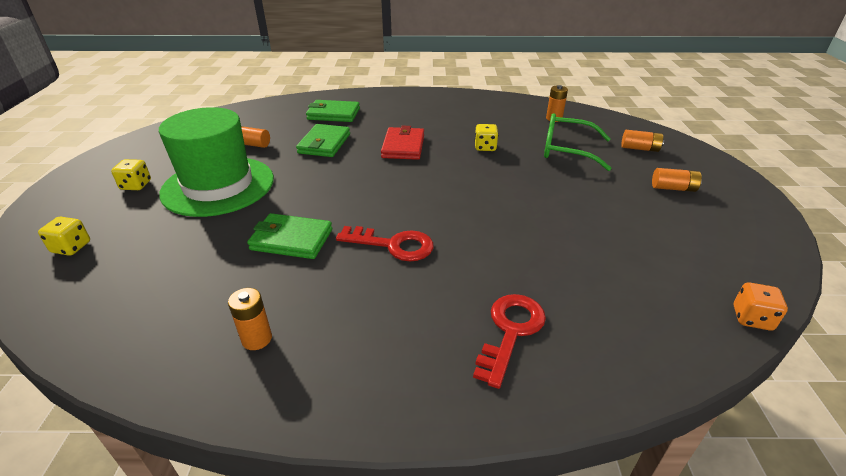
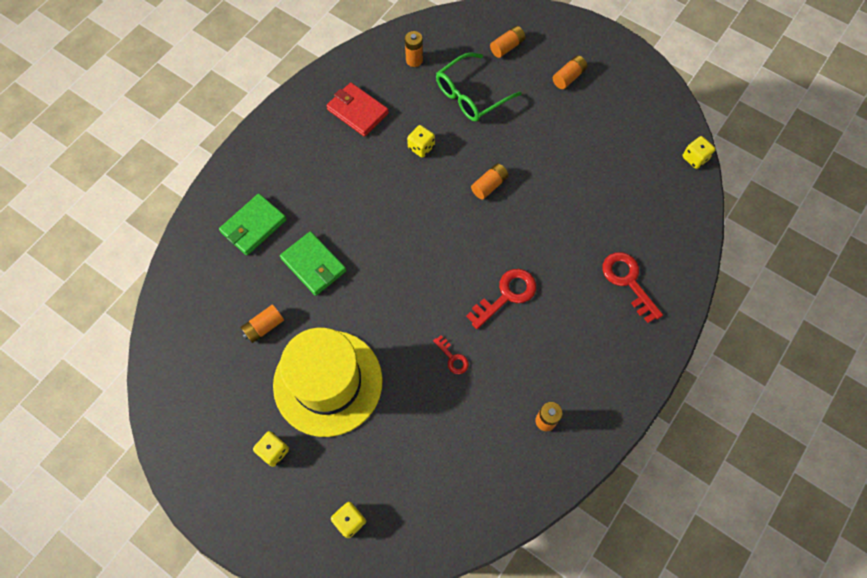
camera: 55 degrees left, 30 degrees up
green hat [159,107,274,217] -> yellow hat [273,328,383,437]
green wallet [247,213,332,259] -> red key [433,335,469,374]
red wallet [381,126,424,160] -> red wallet moved to [326,83,389,137]
orange dice [734,282,788,330] -> yellow dice [683,136,716,169]
none -> orange battery [471,163,509,200]

